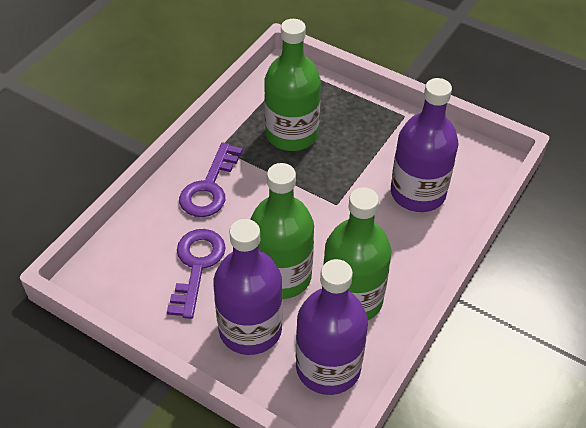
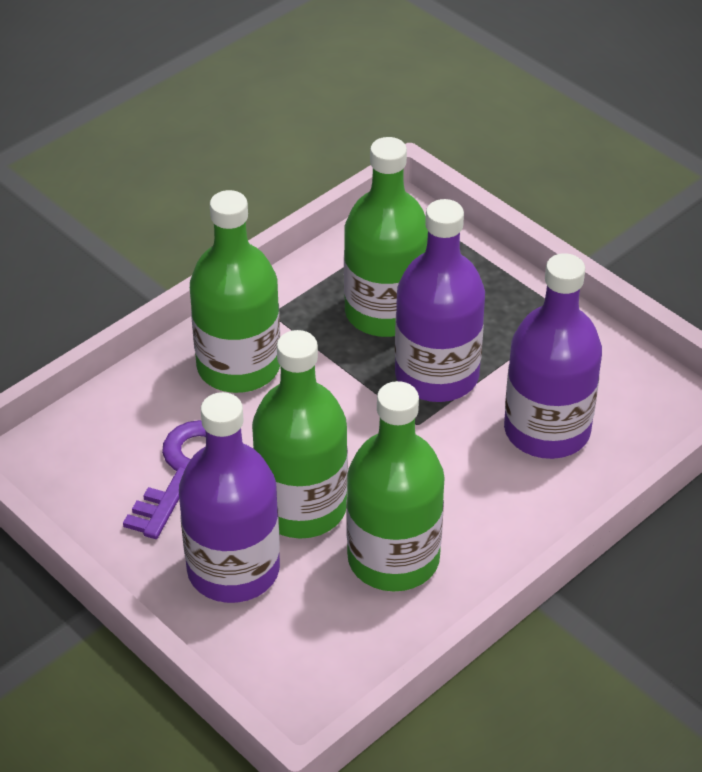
camera: 15 degrees right, 5 degrees down
purple key [179,142,243,217] -> green bottle [190,190,280,393]
purple bottle [296,259,368,395] -> purple bottle moved to [395,199,485,402]

